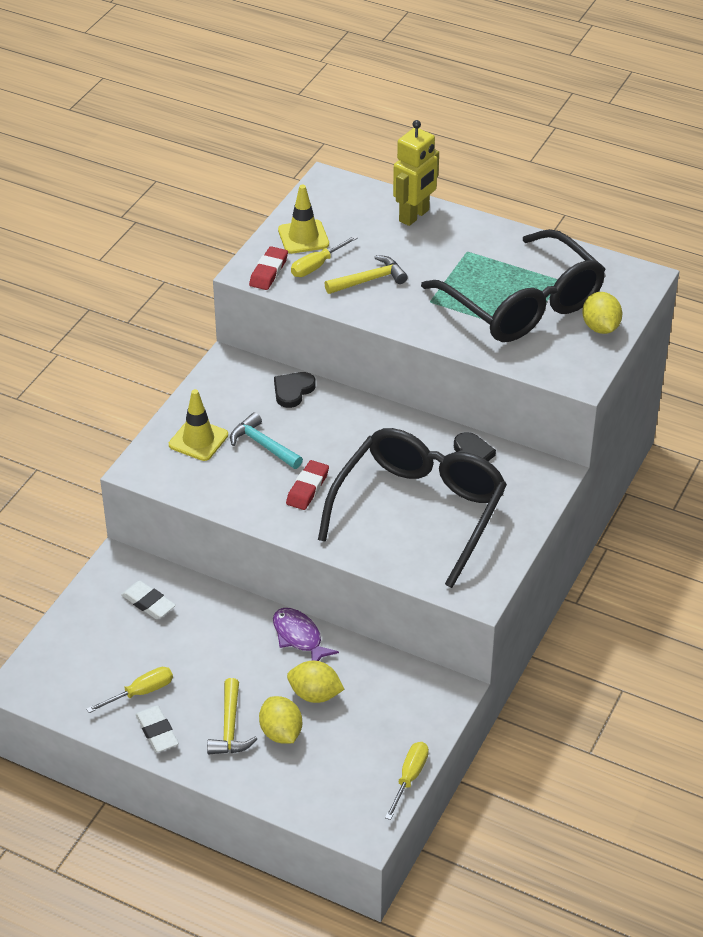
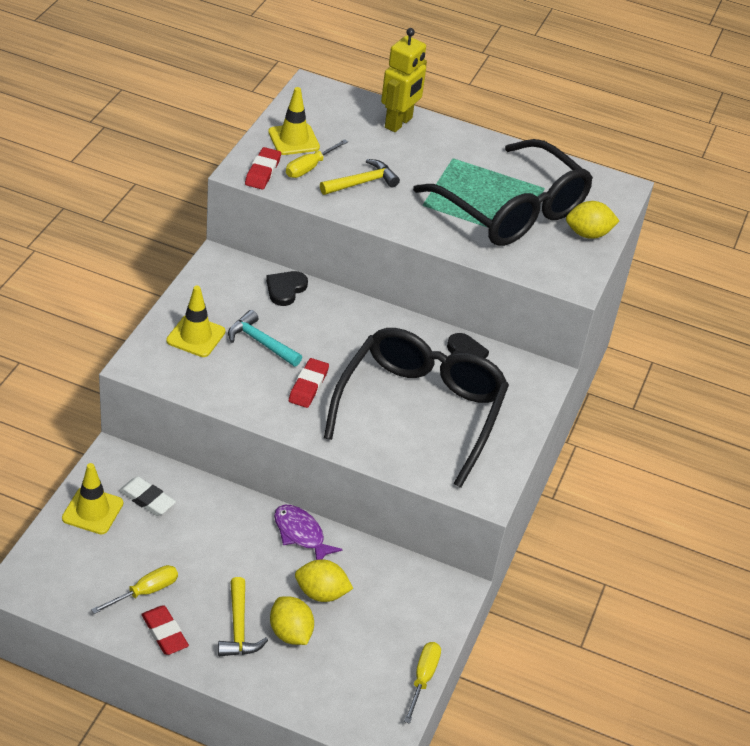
camera: 10 degrees left, 0 degrees up
white eraser [136,705,179,752] -> red eraser [141,606,189,655]
yellow lemon [582,292,622,334] -> yellow lemon turned 75 degrees counterclockwise [566,201,619,239]
none -> yellow traffic cone [62,463,123,534]

